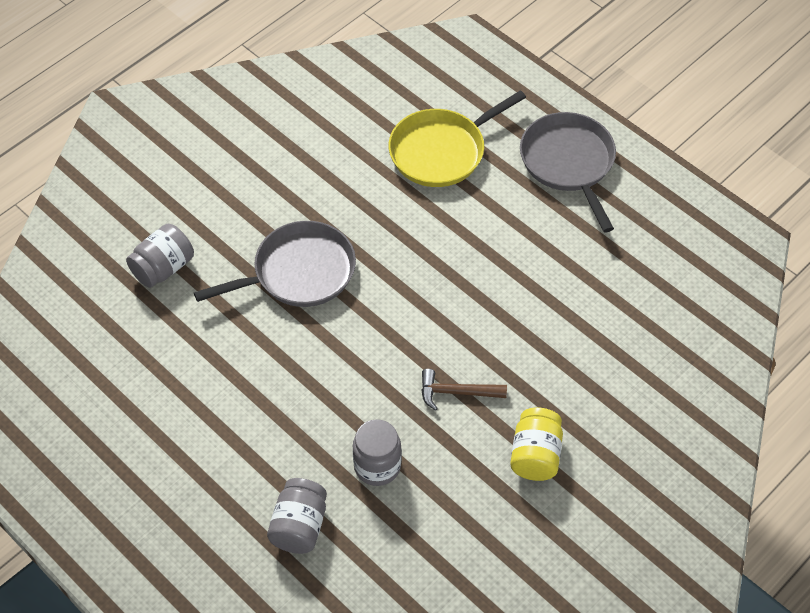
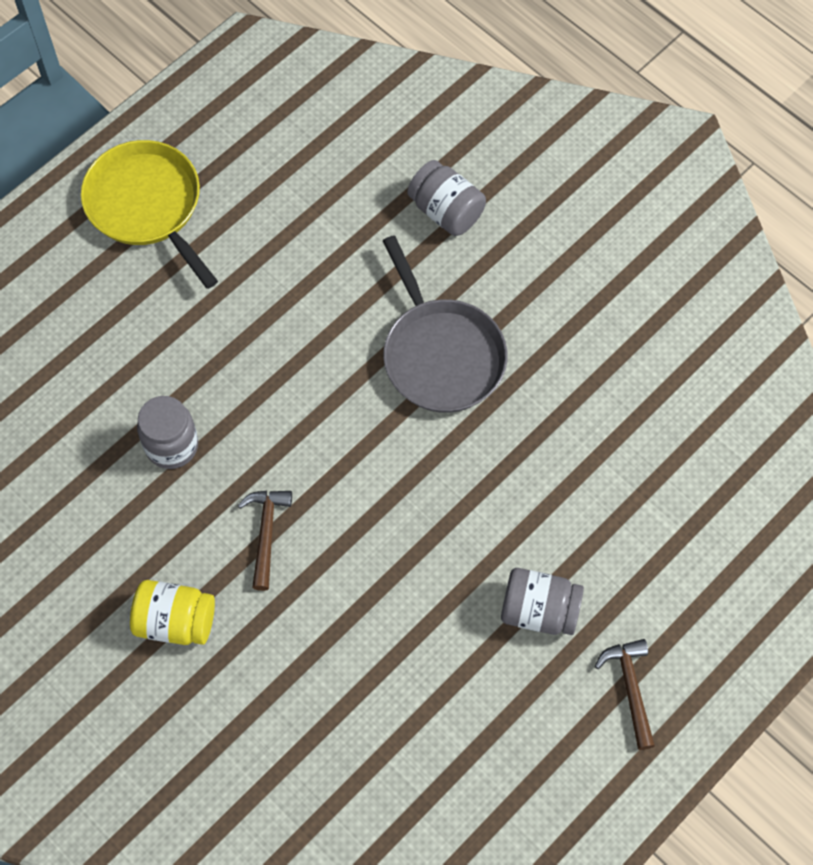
camera: 90 degrees right, 10 degrees up
grey jar [267,478,327,554] -> grey jar moved to [501,568,584,635]
yellow pan [389,90,526,187] -> yellow pan moved to [81,140,218,289]
grey pan [520,112,616,232] -> brown hammer [595,639,655,750]

